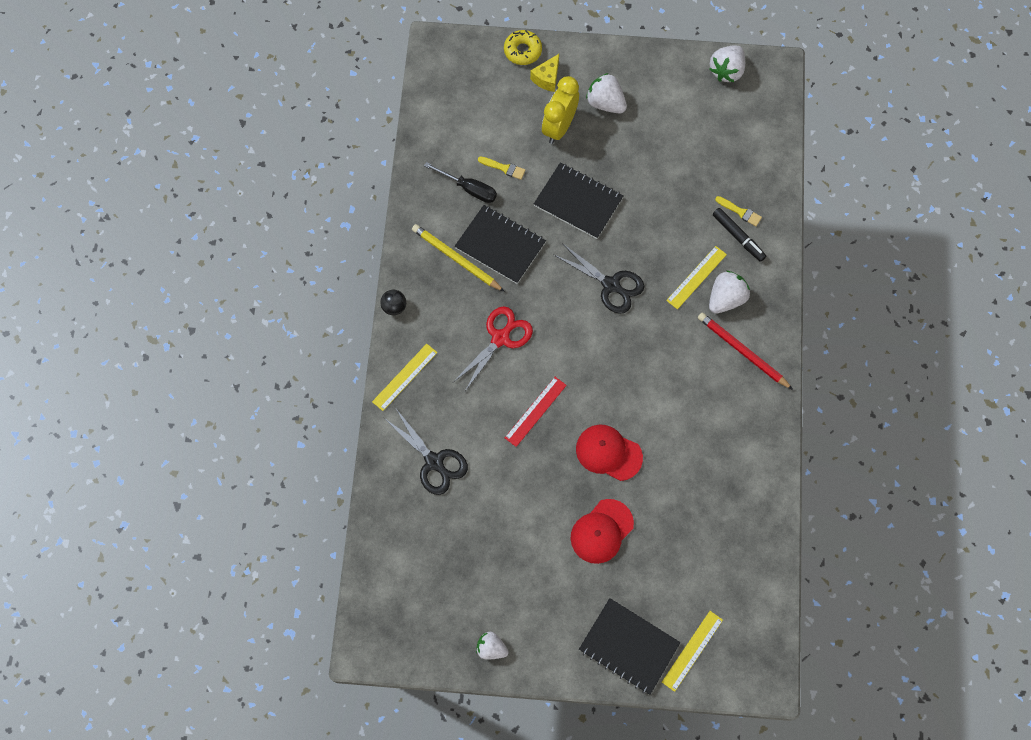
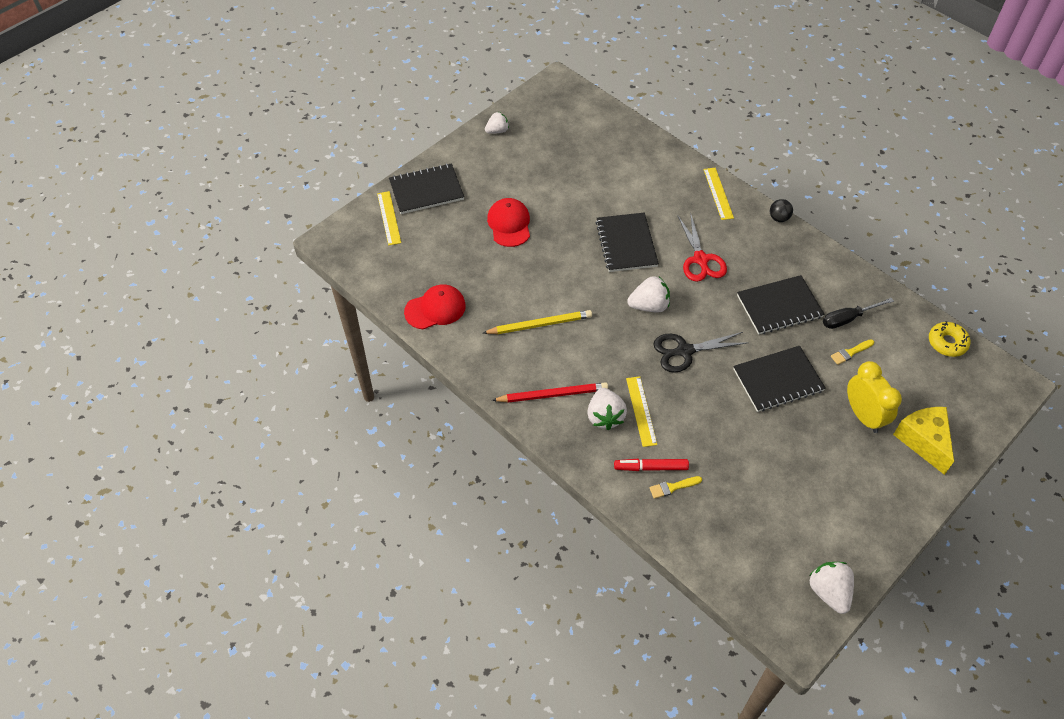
camera: 130 degrees right, 15 degrees down
black scissors [384,409,468,495] -> none
yellow pencil [412,224,505,292] -> yellow pencil moved to [483,310,592,334]
yellow donut [504,30,542,65] -> yellow donut moved to [929,321,970,357]
red ruler [505,377,567,447] -> black notebook [596,213,659,272]
yellow cheese [530,54,559,92] -> yellow cheese [893,407,954,475], size x1.61
red cap [576,425,643,481] -> red cap moved to [404,284,466,329]
white strawberry [586,73,627,114] -> white strawberry moved to [627,276,670,313]
black marker [713,208,766,262] -> red marker [614,459,689,471]

